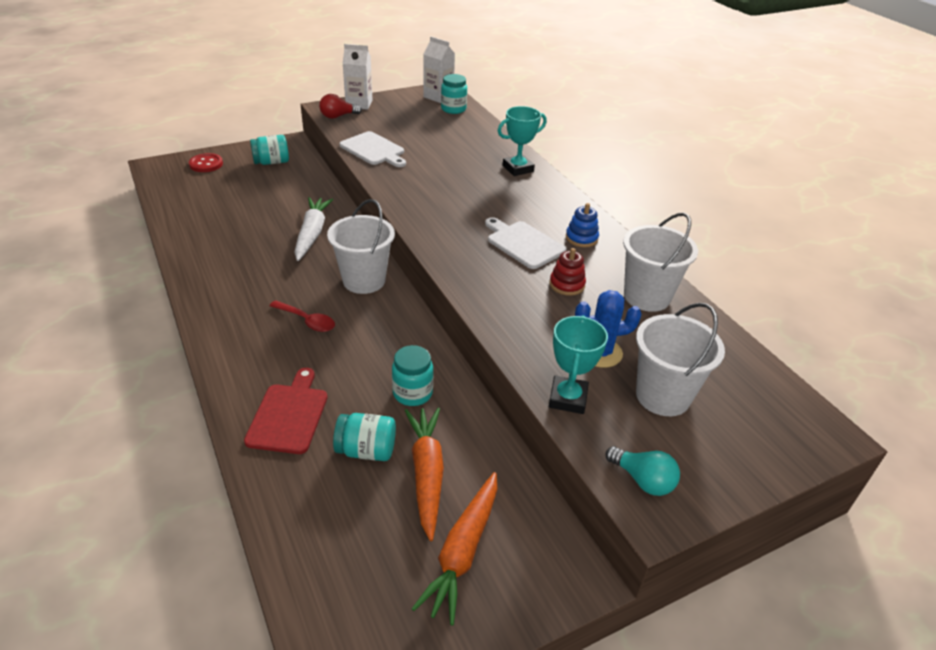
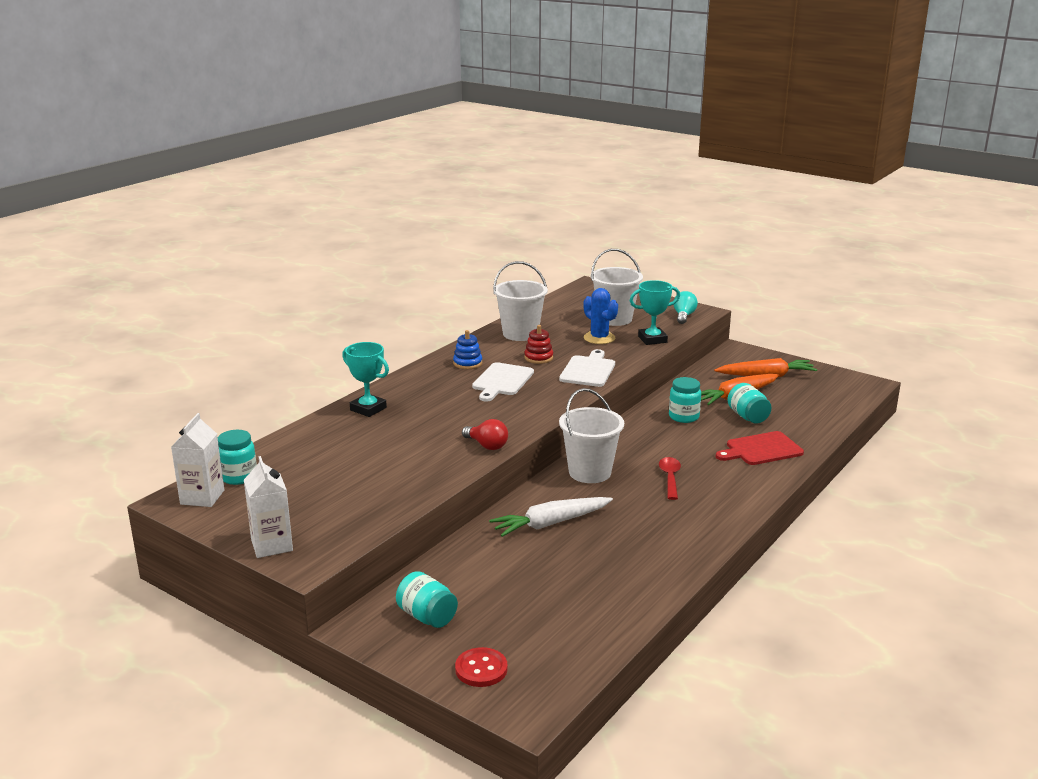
camera: 115 degrees left, 15 degrees down
red light bulb [319,94,362,119] -> red light bulb moved to [462,419,508,450]
white cutting board [340,131,406,167] -> white cutting board moved to [559,349,615,387]

